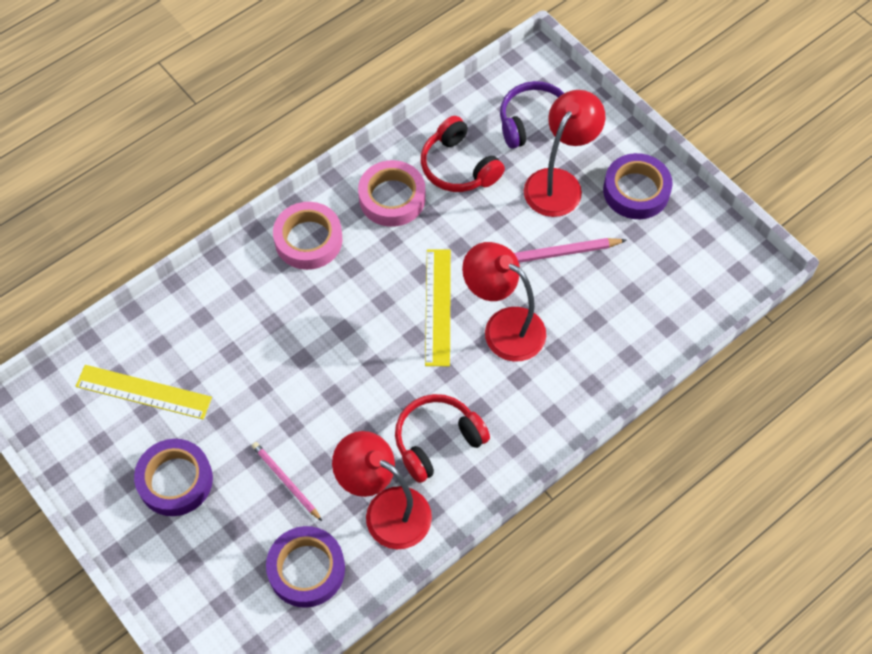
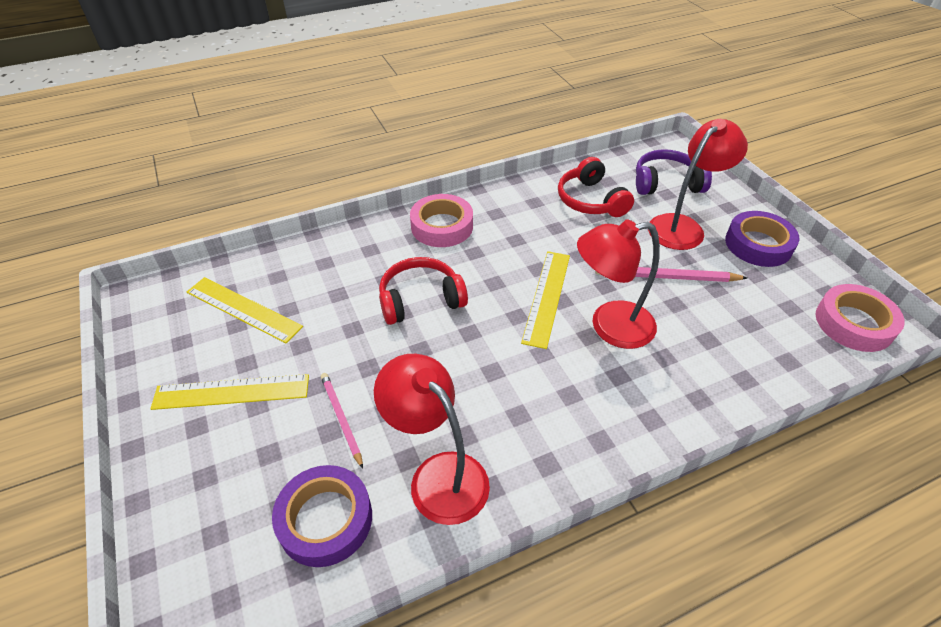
camera: 15 degrees right, 15 degrees down
purple tape [134,439,213,516] -> yellow ruler [150,374,309,410]
pink tape [358,160,426,227] -> pink tape moved to [816,284,905,352]
red headphones [395,394,490,483] -> red headphones moved to [379,257,468,325]
red lamp [462,242,546,362] -> red lamp turned 60 degrees counterclockwise [577,219,660,349]

